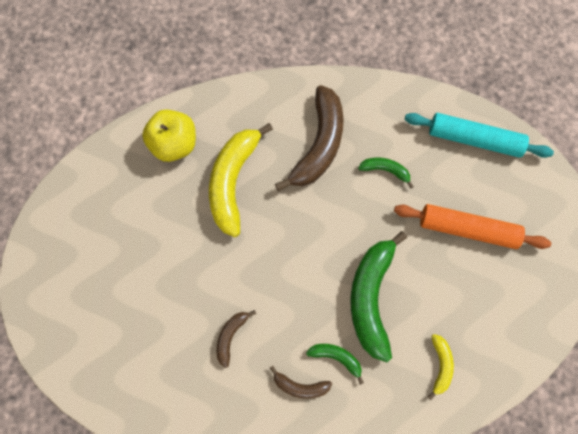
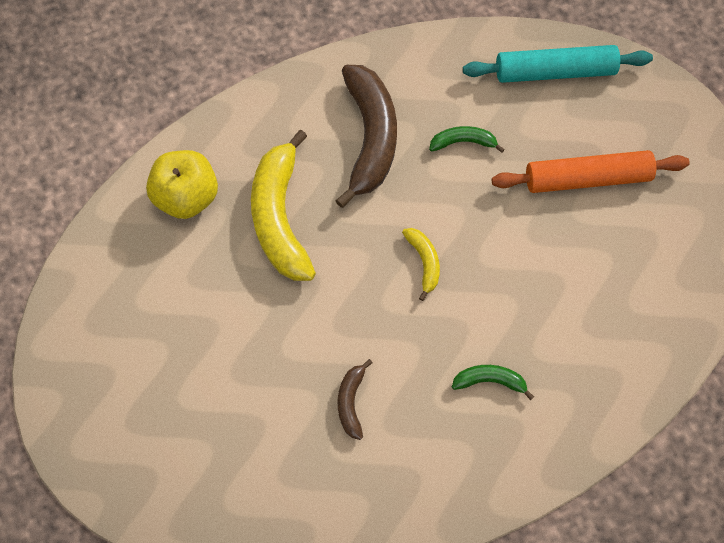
camera: 20 degrees left, 5 degrees down
brown banana [270,366,332,399] -> none
green banana [351,231,407,362] -> none
yellow banana [428,334,454,400] -> yellow banana moved to [402,228,440,301]

